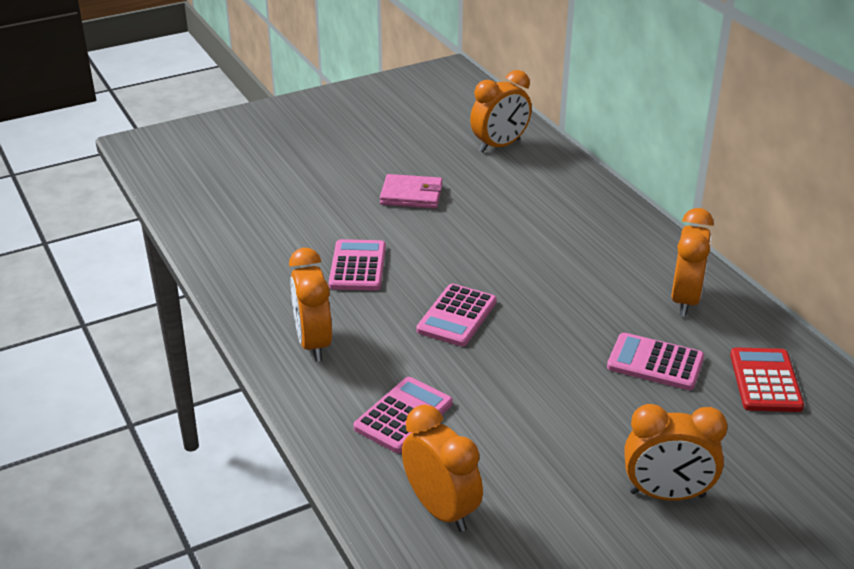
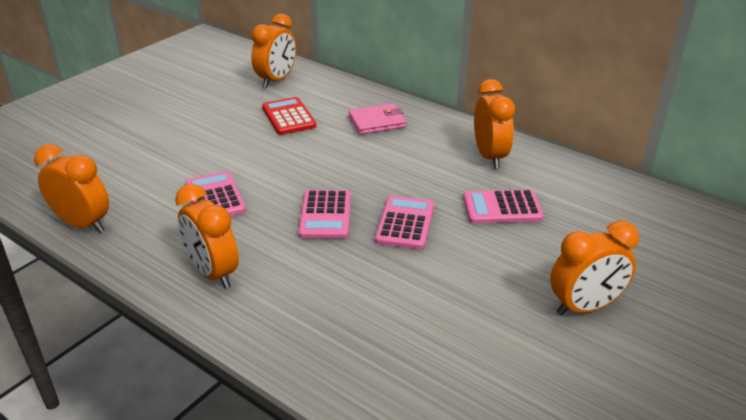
camera: 25 degrees left, 0 degrees up
pink calculator [354,377,453,453] -> pink calculator moved to [375,196,434,250]
pink wallet [380,174,443,209] -> pink wallet moved to [348,103,406,135]
orange clock [402,405,483,532] -> orange clock moved to [34,144,109,233]
red calculator [730,347,804,412] -> red calculator moved to [262,97,316,135]

